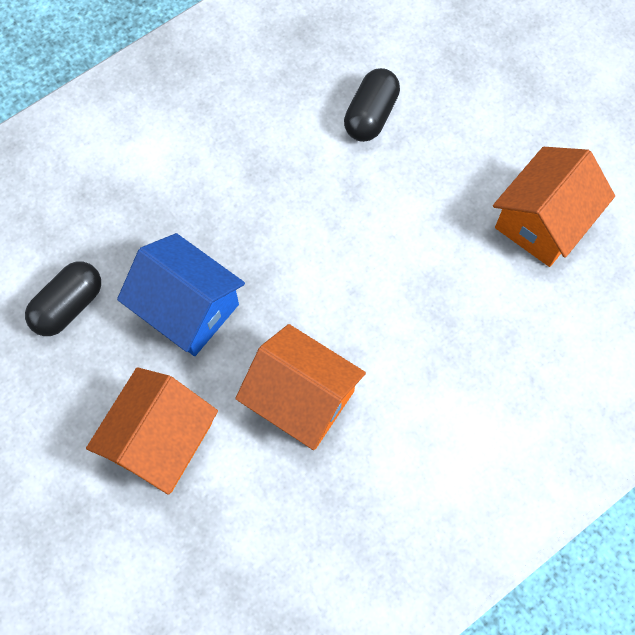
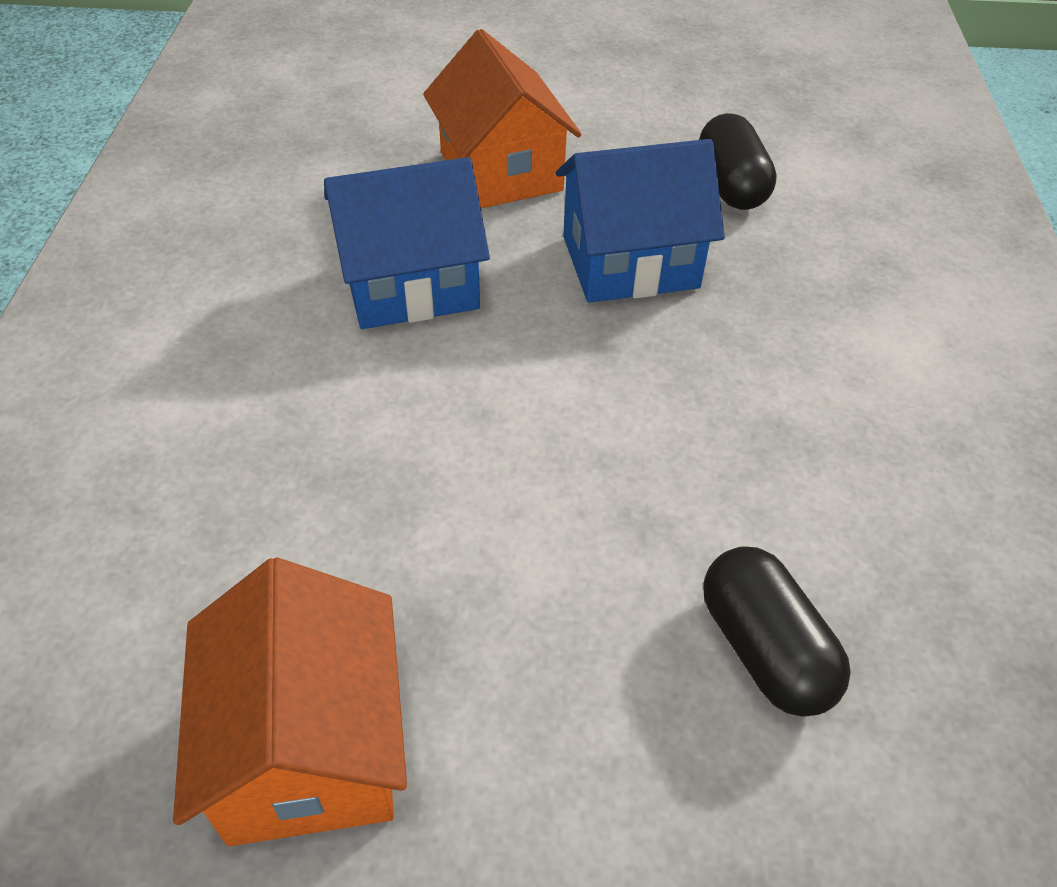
camera: 130 degrees right, 20 degrees down
orange house [235,324,366,450] -> blue house [324,157,490,329]

